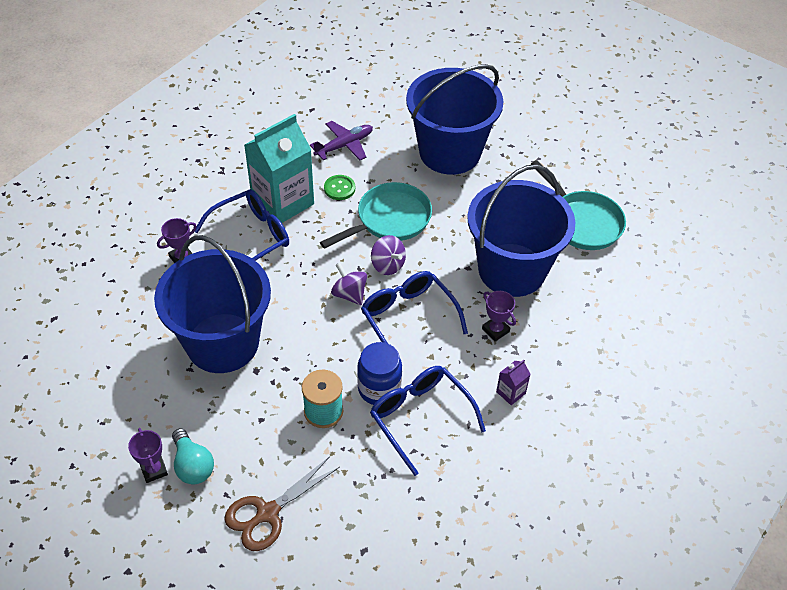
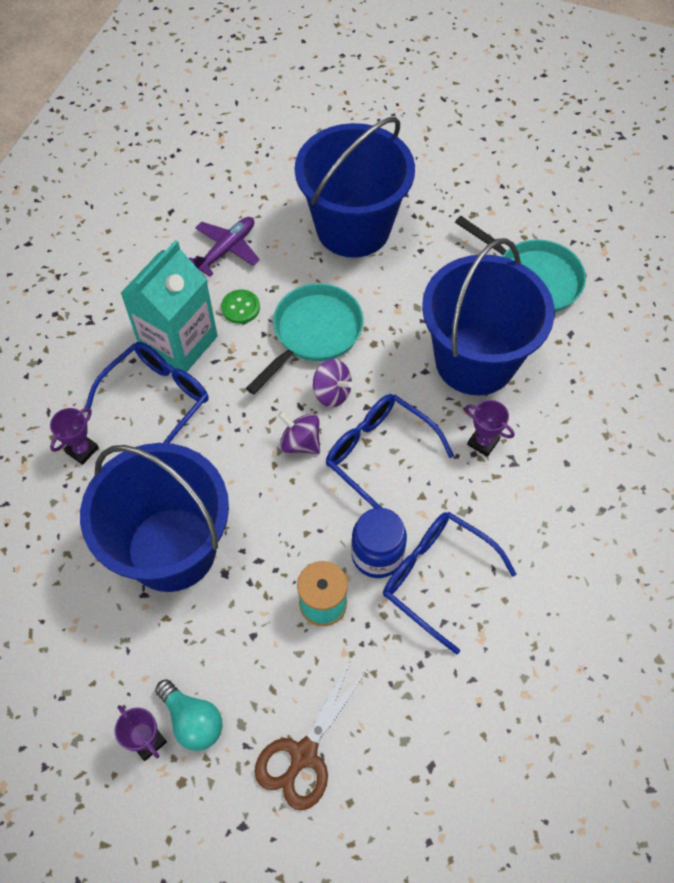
camera: 15 degrees left, 10 degrees up
purple carton [496,360,531,405] -> none

